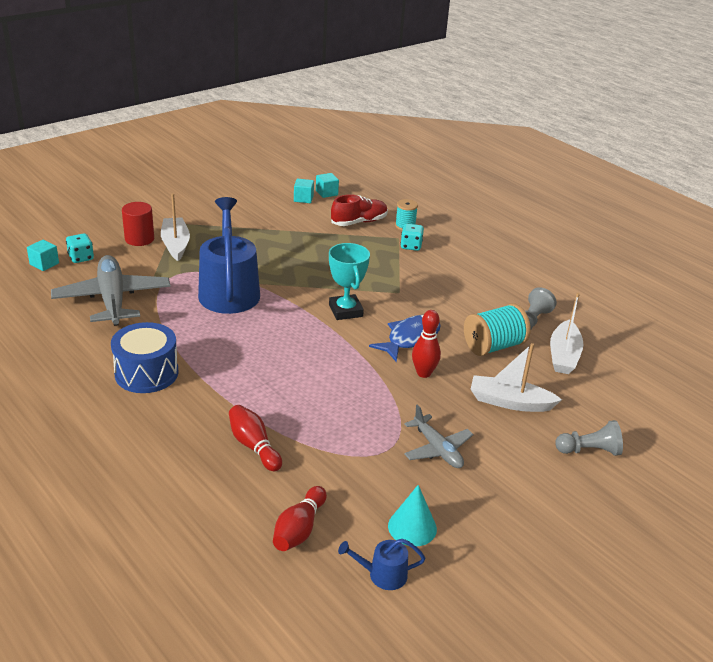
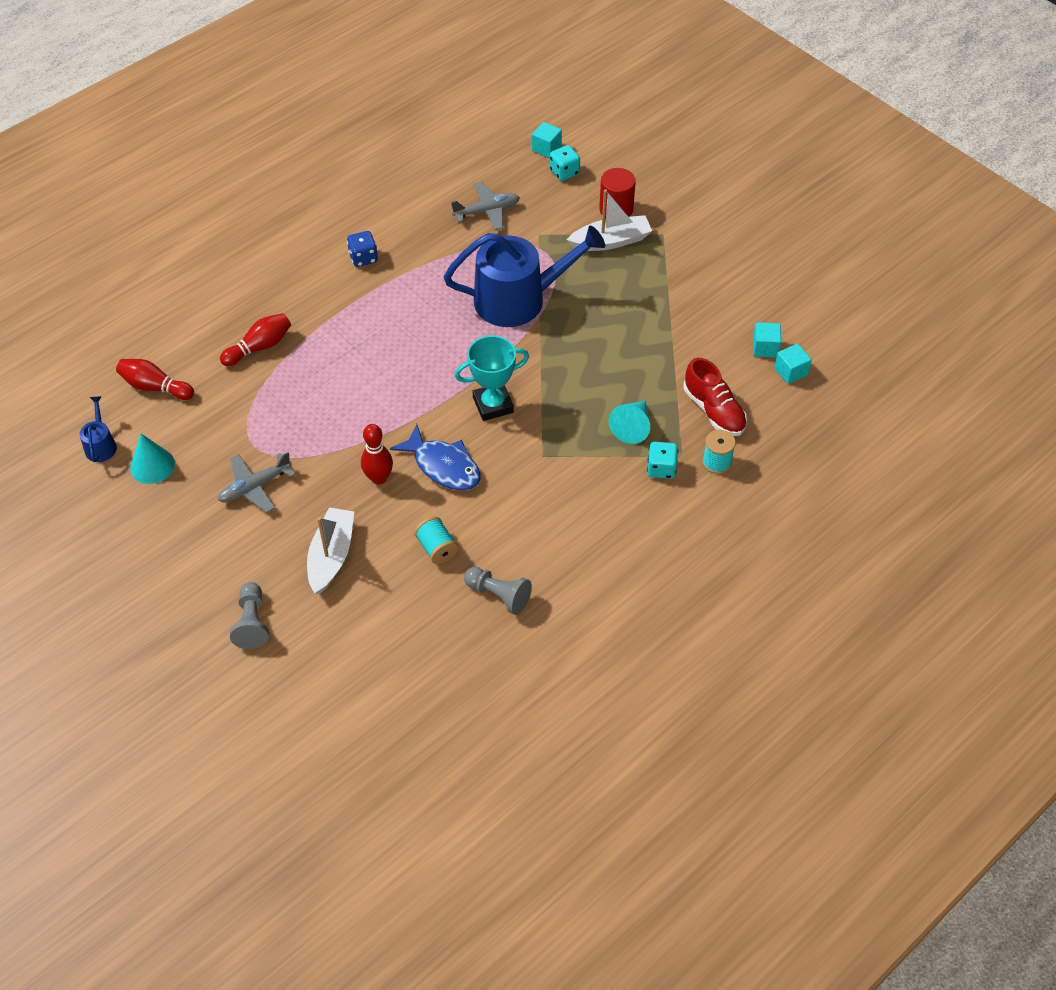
camera: 90 degrees right, 20 degrees up
grey plane [51,255,171,326] -> grey plane [451,182,520,230], size x0.57
blue drum [111,322,178,393] -> blue dice [347,231,378,267]
turquoise spool [464,303,531,356] -> turquoise spool [414,517,458,564], size x0.60
white boat [550,293,583,374] -> none
none -> turquoise cone [608,401,650,444]

